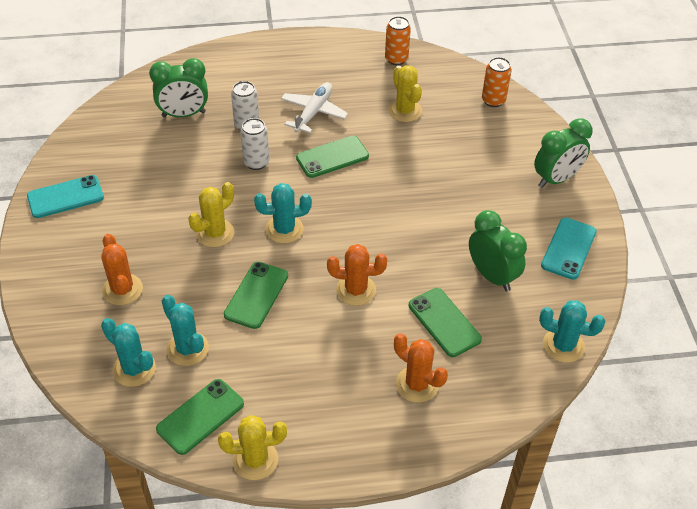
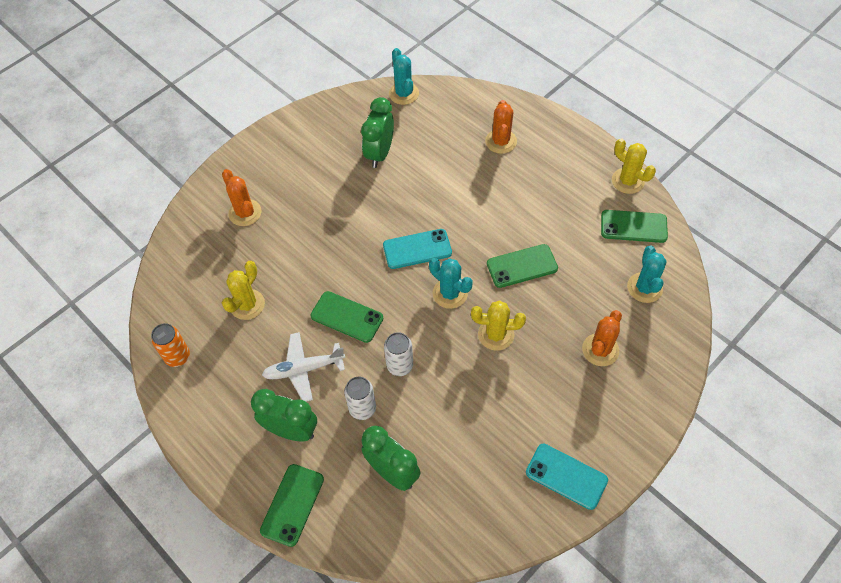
camera: 125 degrees left, 10 degrees up
turquoise cactus [162,295,209,366] -> none
orange cactus [327,244,387,306] -> orange cactus moved to [222,169,262,226]
green phone [409,288,482,357] -> green phone moved to [260,464,324,547]
orange can [482,57,512,107] -> none
green clock [534,119,592,188] -> green clock moved to [251,389,317,442]
turquoise phone [541,218,597,280] -> turquoise phone moved to [383,229,452,269]

